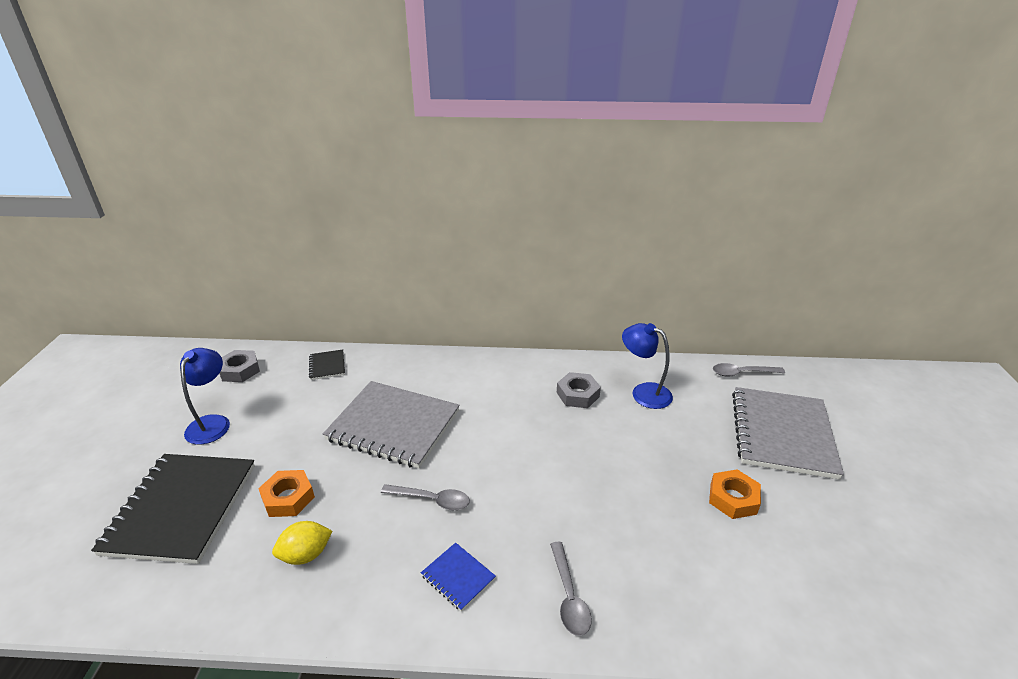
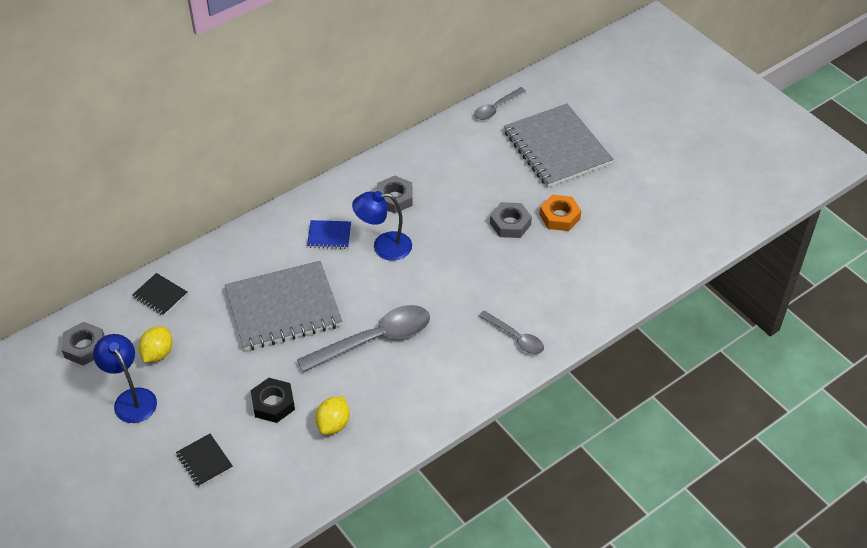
camera: 40 degrees left, 15 degrees up
black notebook [91,454,255,564] -> black notebook [176,434,233,487], size x0.43
orange nut [258,470,315,517] -> black nut [250,378,295,423]
grey spoon [381,484,470,510] -> grey spoon [297,305,430,373], size x1.80
blue notebook [421,543,496,611] -> blue notebook moved to [307,220,351,249]
blue lamp [622,323,673,409] -> blue lamp moved to [352,191,412,261]
none -> yellow lemon [139,326,172,362]
none -> grey nut [490,202,532,238]

